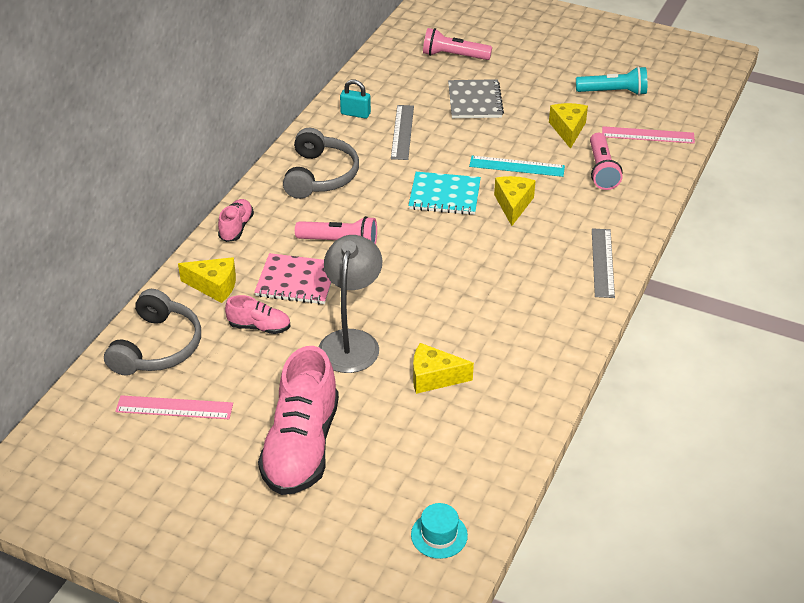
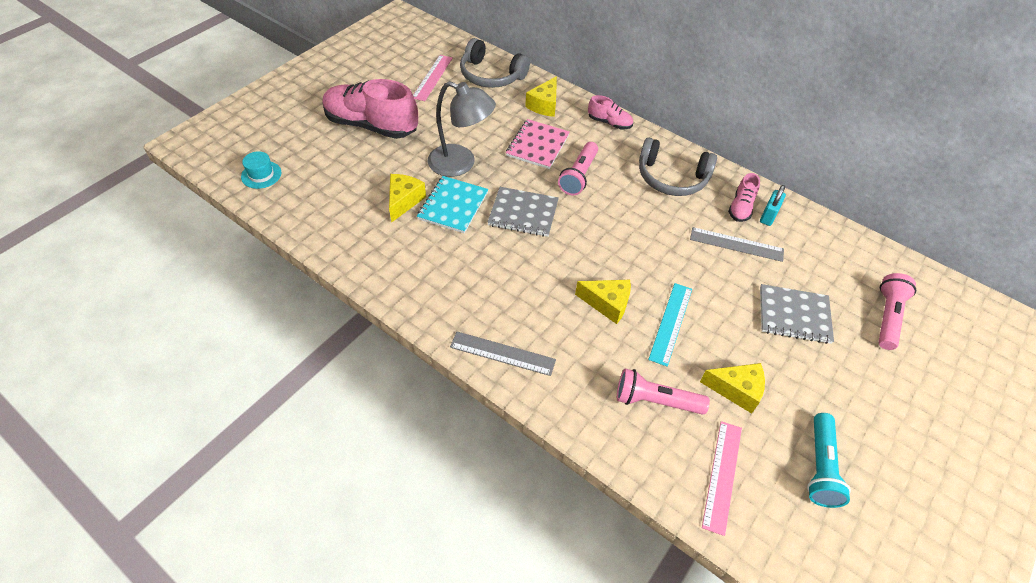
camera: 100 degrees right, 10 degrees up
pink shoe [225,295,291,334] -> pink shoe moved to [728,173,760,222]
turquoise notebook [408,172,481,215] -> turquoise notebook moved to [417,176,488,233]
none -> grey notebook [487,187,559,237]

